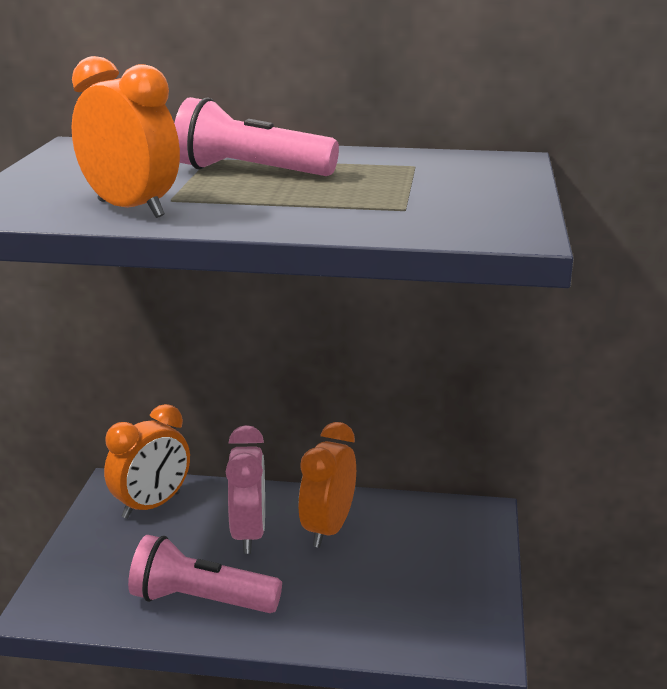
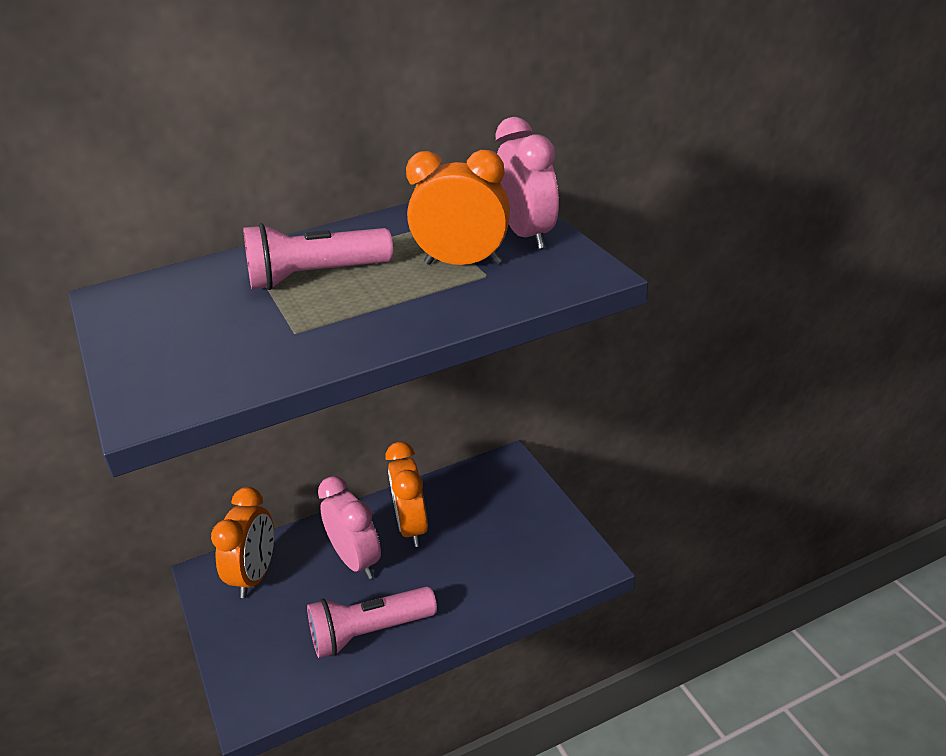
camera: 30 degrees left, 10 degrees up
orange clock [72,56,180,218] -> orange clock moved to [406,150,510,265]
none -> pink clock [495,117,559,249]

